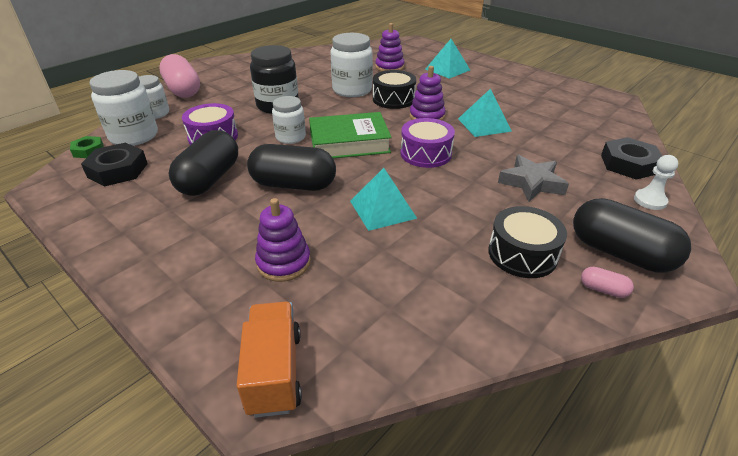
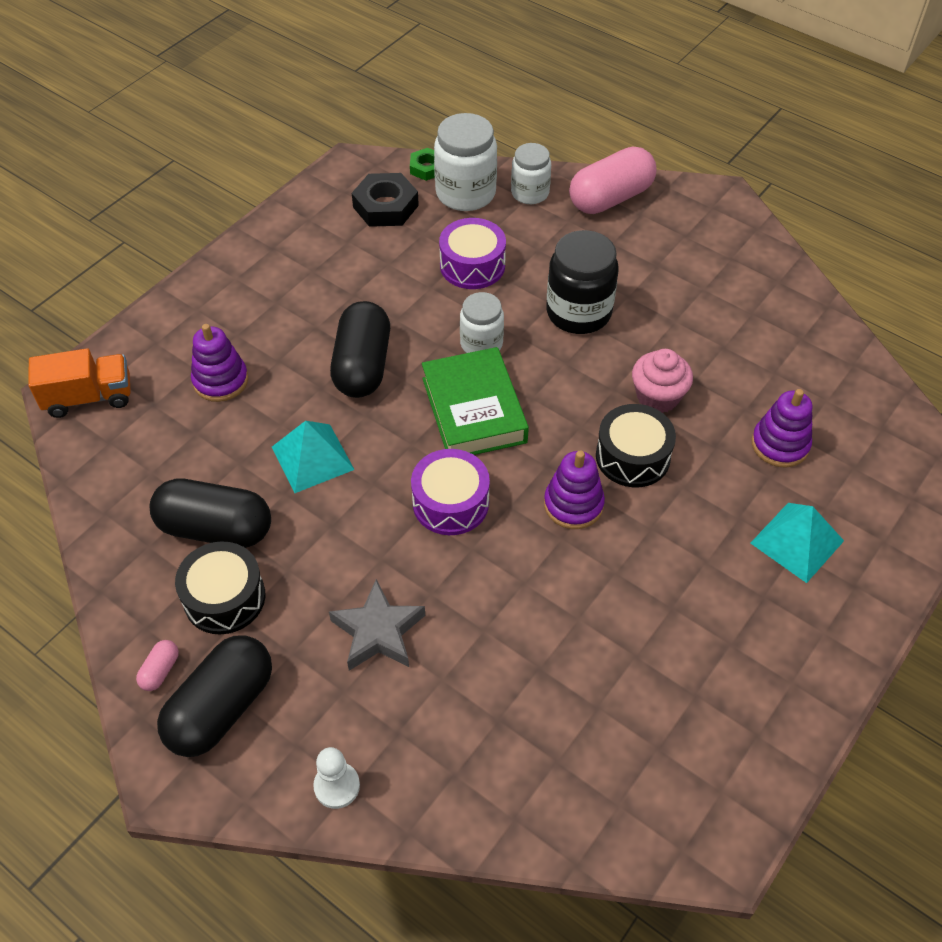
camera: 85 degrees right, 15 degrees up
black capsule [169,130,238,196] -> black capsule moved to [150,478,271,548]
white jar [330,33,373,97] -> pink cupcake [632,349,693,413]
turquoise pyramid [458,88,512,137] -> none
black nut [601,137,662,180] -> none

